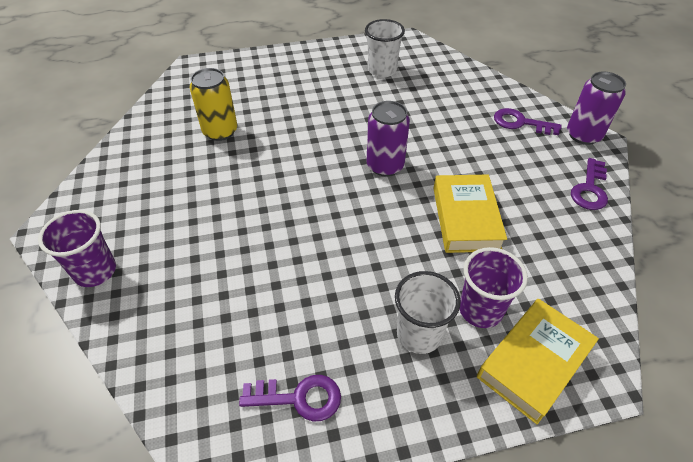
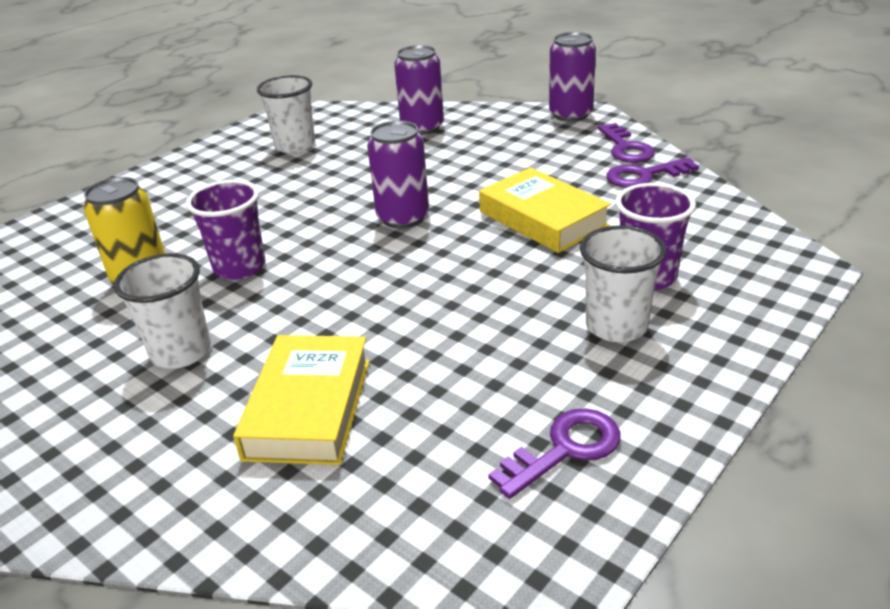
camera: 35 degrees left, 15 degrees down
purple cup [38,210,116,287] -> purple cup moved to [186,180,266,280]
yellow book [477,298,599,424] -> yellow book moved to [233,335,370,465]
purple key [494,108,561,135] -> purple key moved to [606,158,699,188]
none -> white cup [114,253,211,369]
none -> purple can [394,45,444,135]

